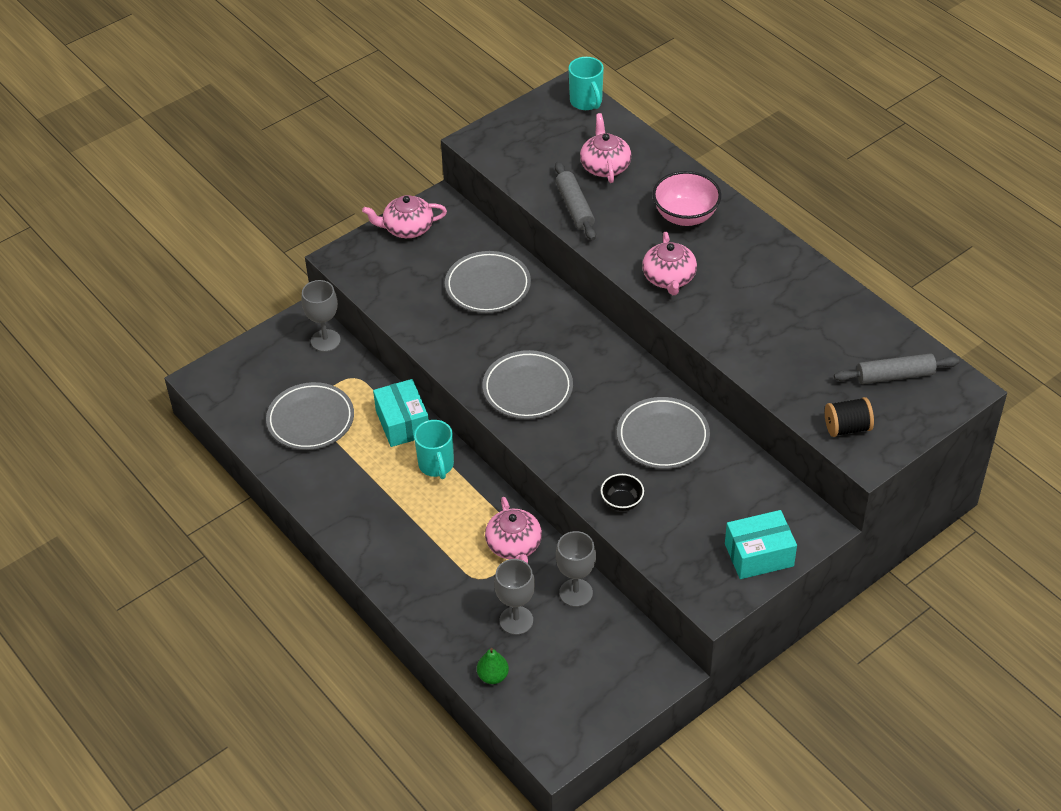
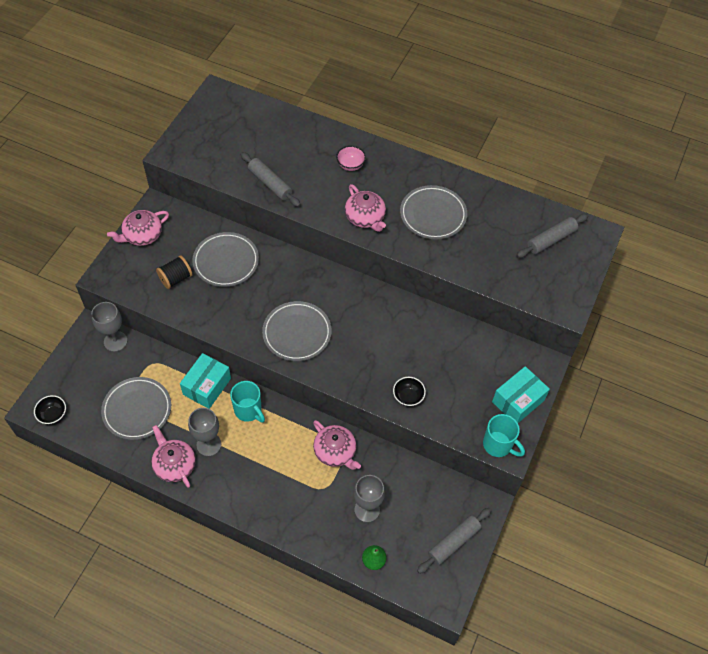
camera: 30 degrees left, 10 degrees up
turquoise box [373,379,429,447] -> turquoise box turned 75 degrees clockwise [180,353,231,409]
grey goblet [556,531,596,607] -> grey goblet moved to [188,408,221,456]
turquoise mug [568,57,604,110] -> turquoise mug moved to [483,414,525,457]
pink teapot [580,113,632,183] -> pink teapot moved to [151,425,196,488]
grey plate [617,397,710,469] -> grey plate moved to [400,185,467,239]
pink bowl [653,171,721,226] -> pink bowl [336,146,366,171], size x0.58
black spool [825,397,874,437] -> black spool moved to [156,255,192,289]
none -> black bowl [34,395,66,425]
none -> grey rolling pin [417,508,492,574]

